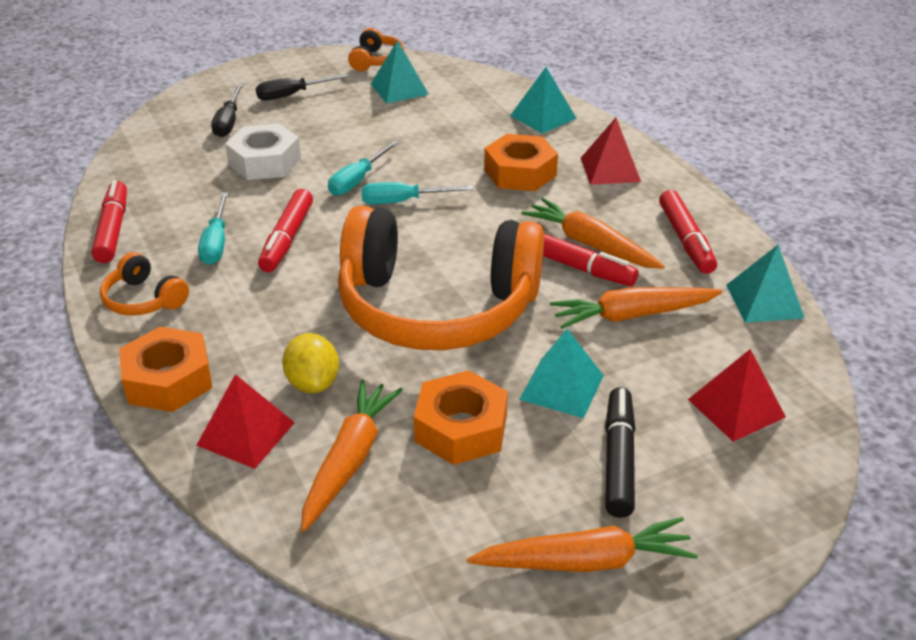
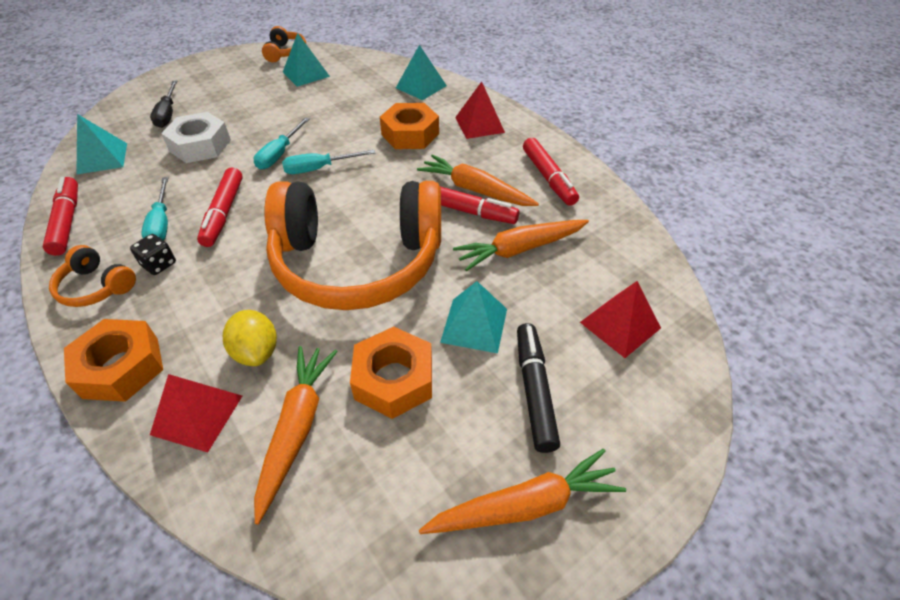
camera: 10 degrees left, 10 degrees up
black screwdriver [256,74,350,100] -> none
turquoise pyramid [726,245,804,323] -> turquoise pyramid moved to [76,114,127,175]
none -> black dice [130,234,176,275]

